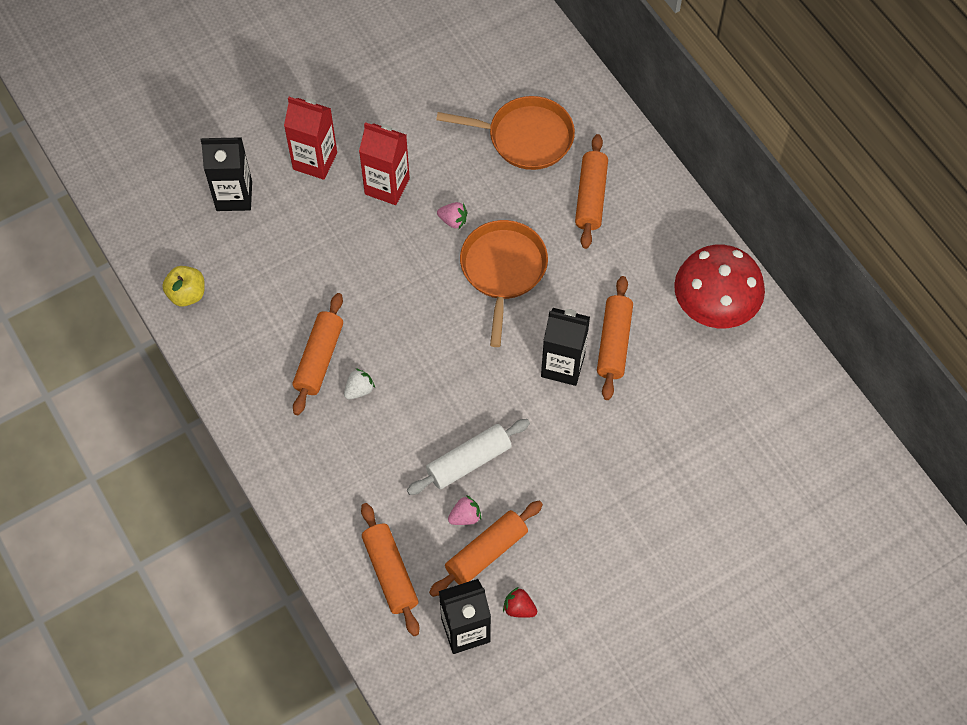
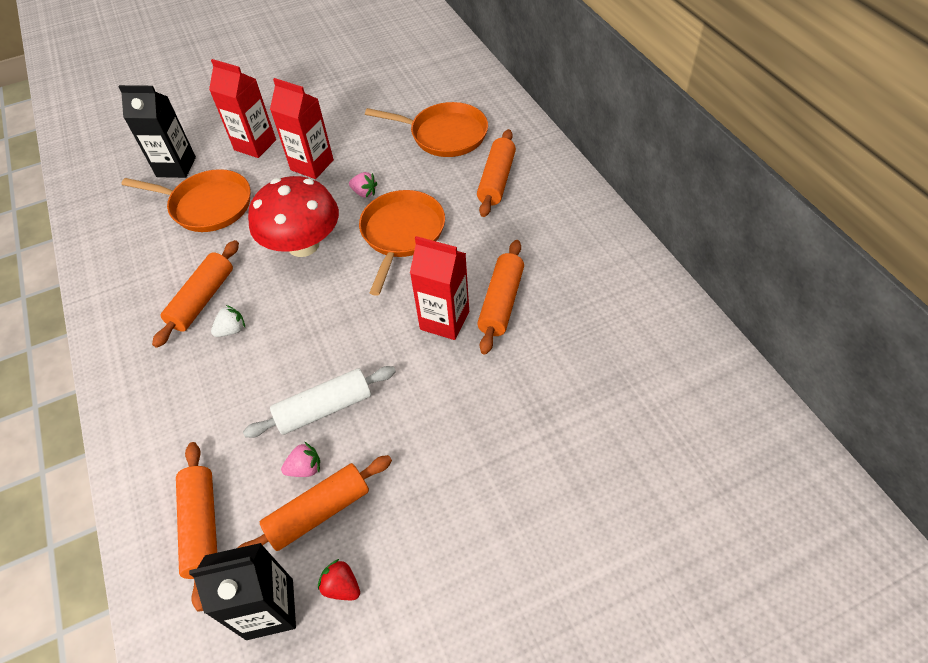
camera: 10 degrees right, 10 degrees down
yellow apple [162,266,205,307] -> none
black carton [541,308,590,386] -> red carton [410,236,469,340]
red mushroom [674,244,765,328] -> red mushroom moved to [248,176,339,257]
none -> orange pan [121,169,250,232]

